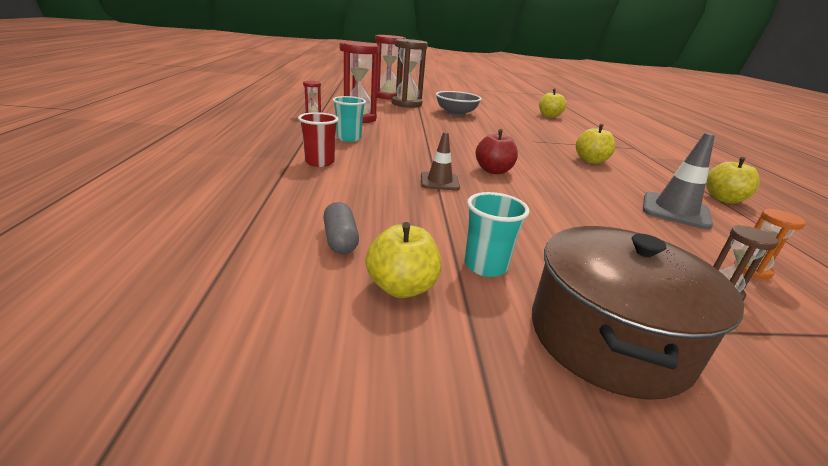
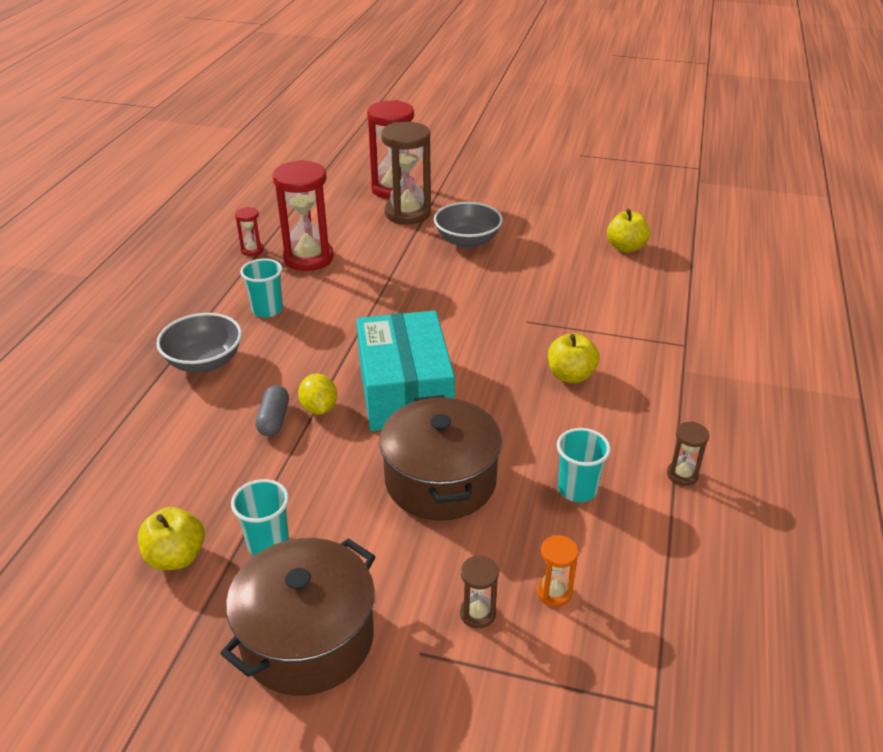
camera: 20 degrees right, 10 degrees up
red cup [298,112,339,167] -> grey bowl [156,313,242,373]
grey capsule [323,202,359,254] -> grey capsule moved to [256,385,289,437]
brown traffic cone [421,132,460,191] -> yellow lemon [298,374,337,415]
red apple [476,129,518,174] -> turquoise box [356,310,455,431]
grey traffic cone [643,133,715,230] -> turquoise cup [557,428,611,502]
yellow apple [706,157,760,204] -> brown hourglass [667,421,709,486]
none -> brown pot [379,395,502,521]

